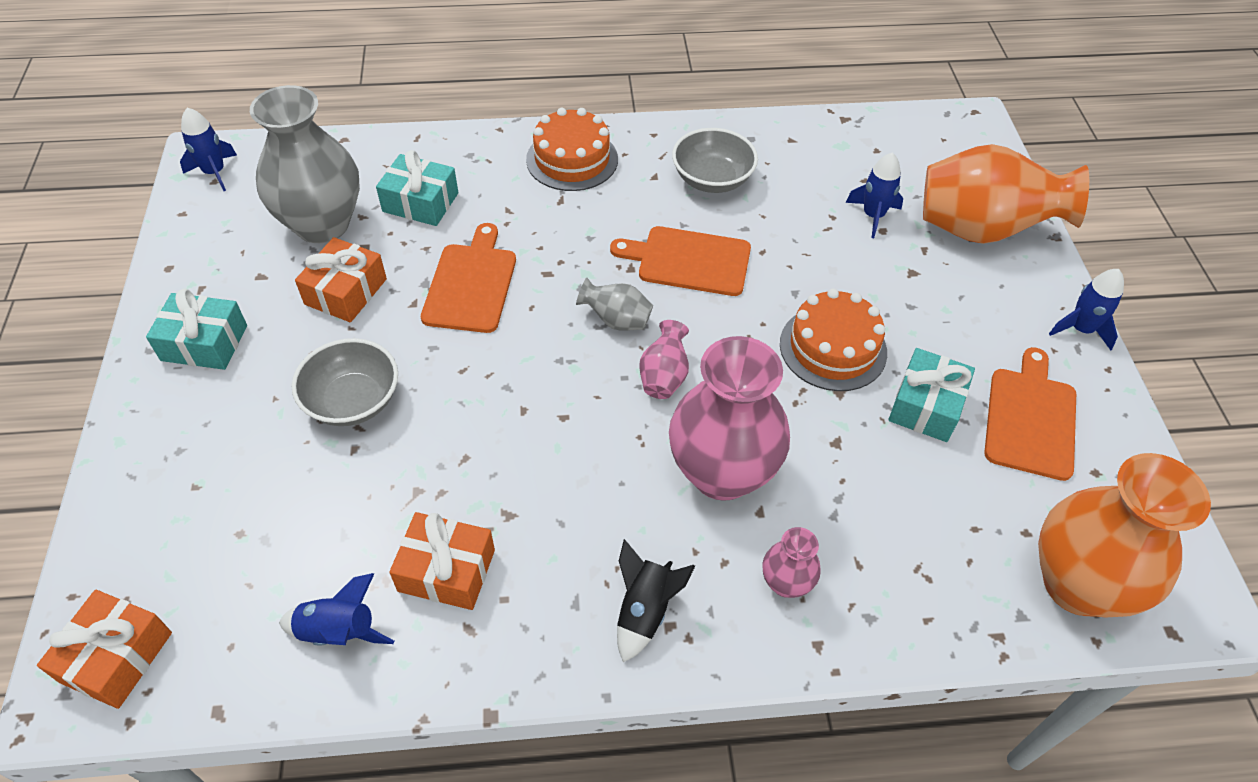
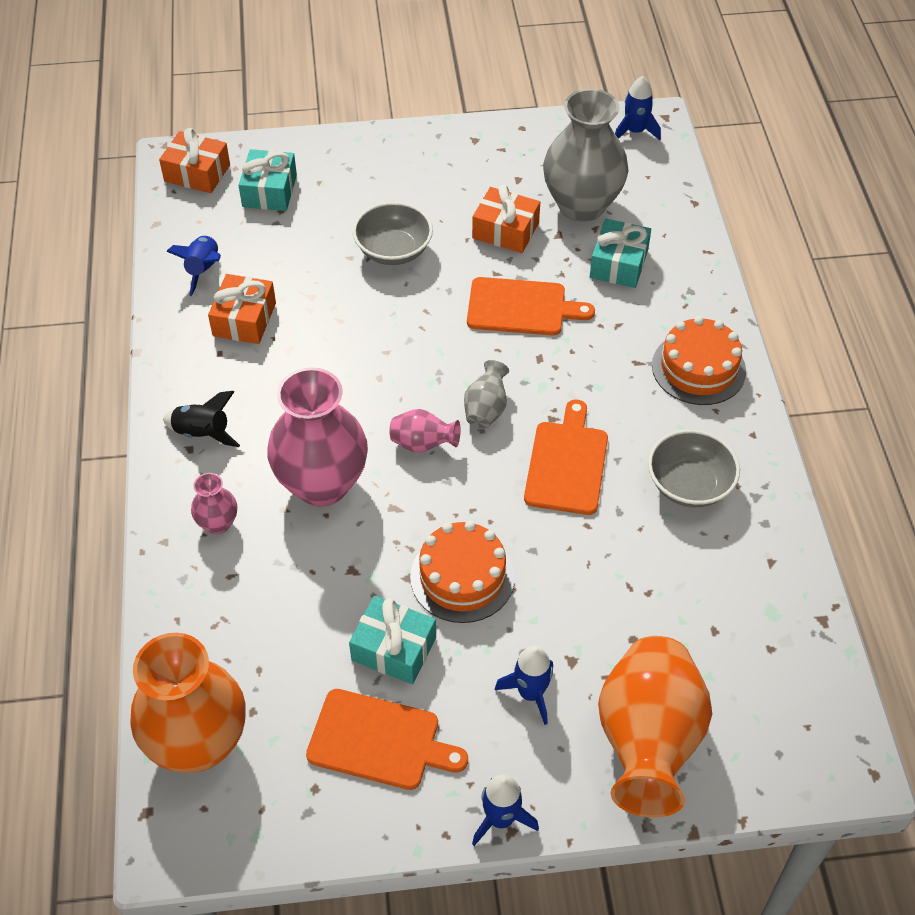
camera: 90 degrees right, 0 degrees up
turquoise gift [146,289,247,370] -> turquoise gift moved to [239,149,297,211]
blue rocket [846,152,903,238] -> blue rocket moved to [495,646,553,725]

